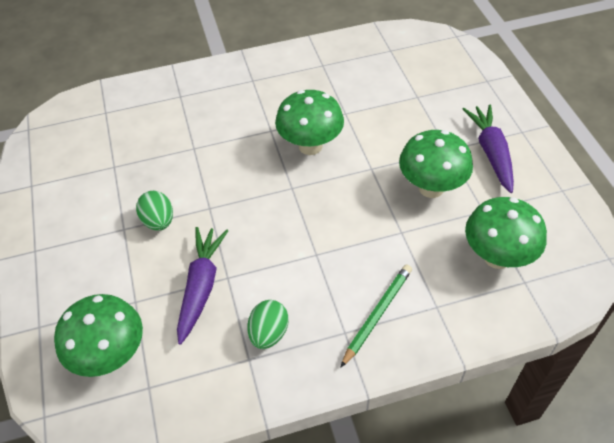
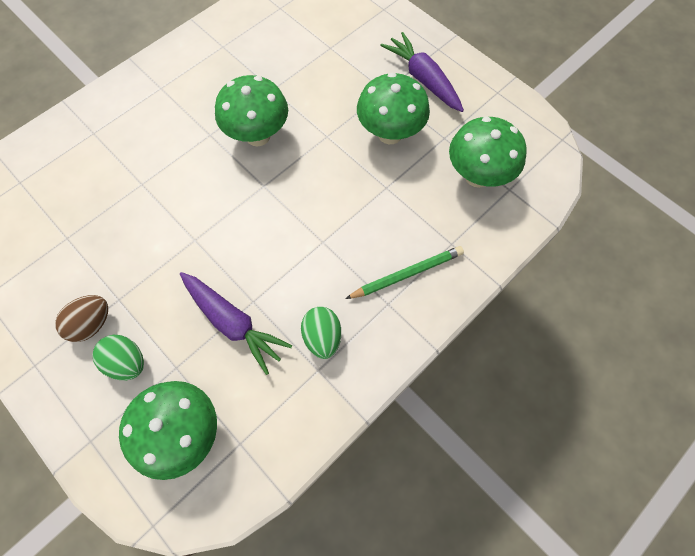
camera: 30 degrees left, 15 degrees up
green egg [136,191,173,231] -> green egg moved to [92,335,144,380]
purple carrot [177,227,228,345] -> purple carrot turned 150 degrees clockwise [180,272,292,375]
green pencil [340,264,412,368] -> green pencil turned 60 degrees clockwise [345,246,464,299]
none -> brown egg [55,295,108,342]

